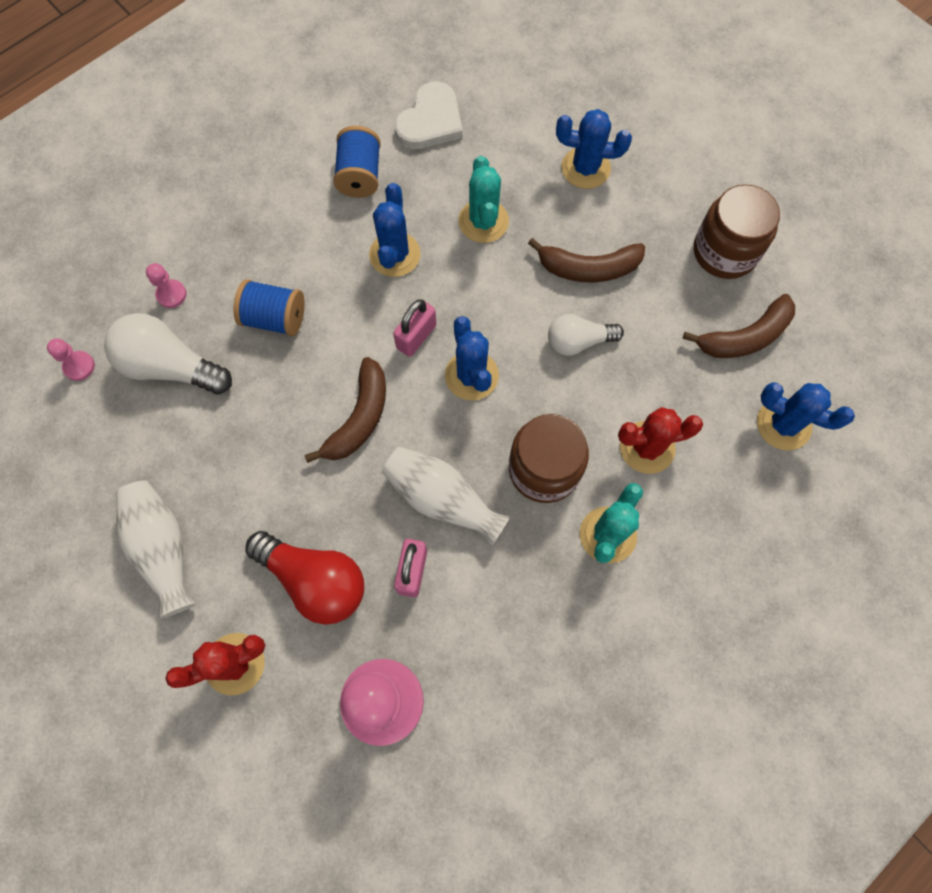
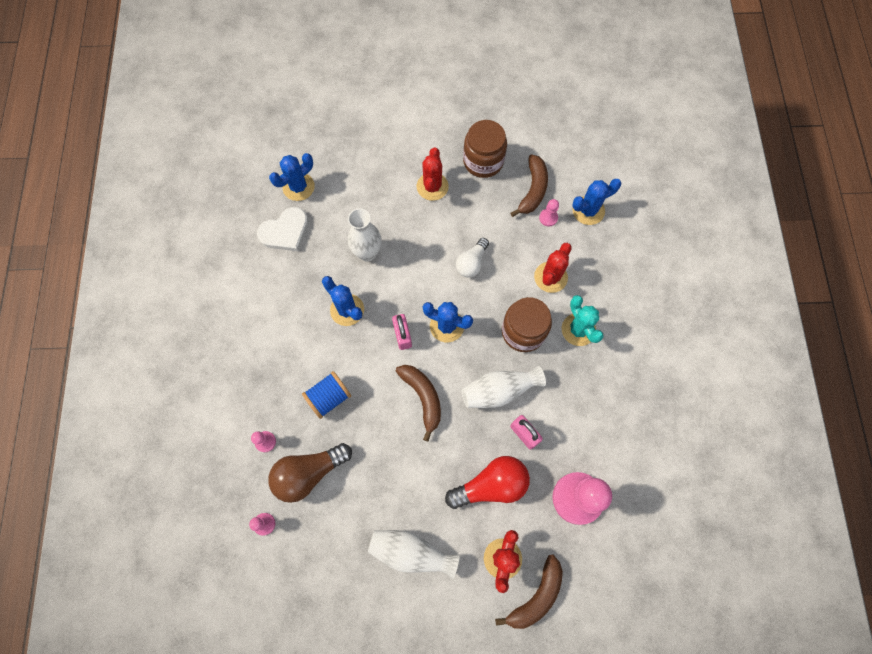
camera: 50 degrees left, 0 degrees up
white light bulb [104,313,232,394] -> brown light bulb [268,443,352,503]
blue spool [333,126,381,198] -> none
white heart [395,82,463,149] -> white heart turned 75 degrees clockwise [257,207,309,251]
turquoise cactus [458,156,509,243] -> white vase [348,208,382,262]
brown banana [528,238,645,283] -> brown banana moved to [495,554,563,629]
blue cactus [556,109,632,189] -> blue cactus moved to [269,153,315,201]
none -> red cactus [417,147,449,201]
none -> pink pawn [539,199,559,226]

